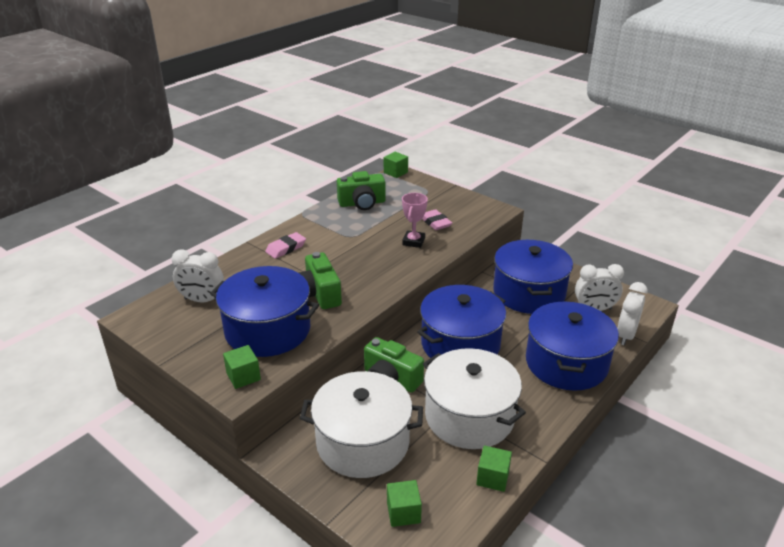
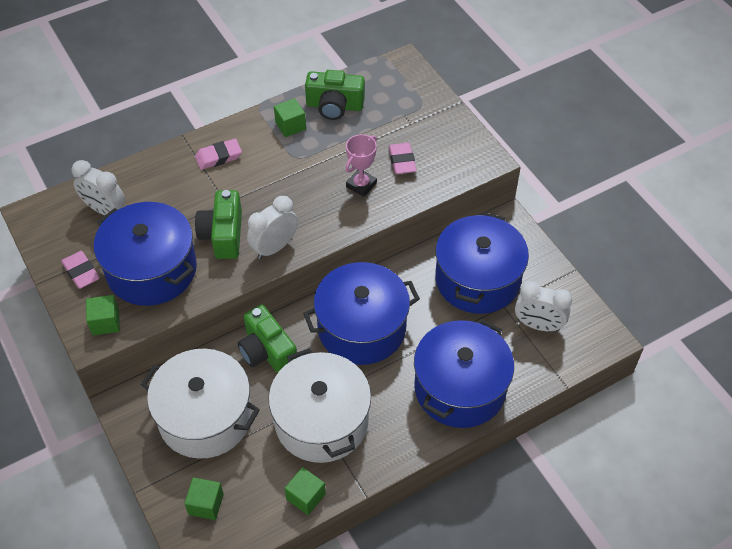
camera: 20 degrees right, 20 degrees up
green cube [384,152,408,178] -> green cube moved to [274,98,306,137]
white clock [617,282,648,345] -> white clock moved to [247,196,298,259]
none -> pink eraser [61,251,100,289]

